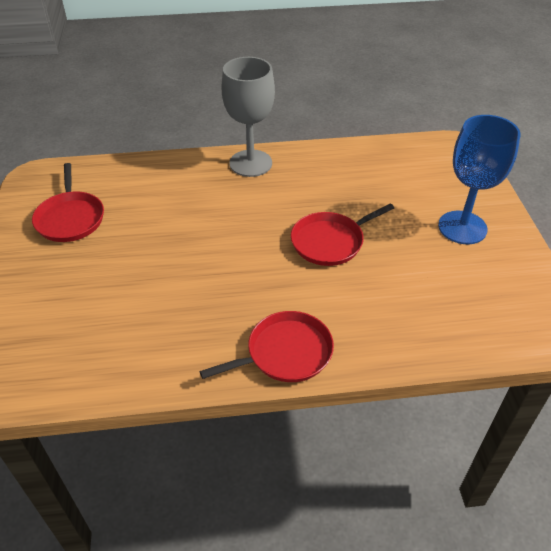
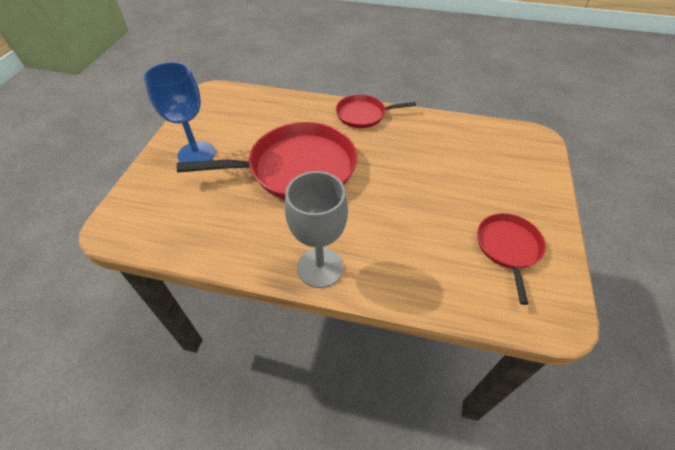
camera: 160 degrees left, 5 degrees up
red pan [291,203,394,266] -> red pan [177,122,357,200], size x1.89

